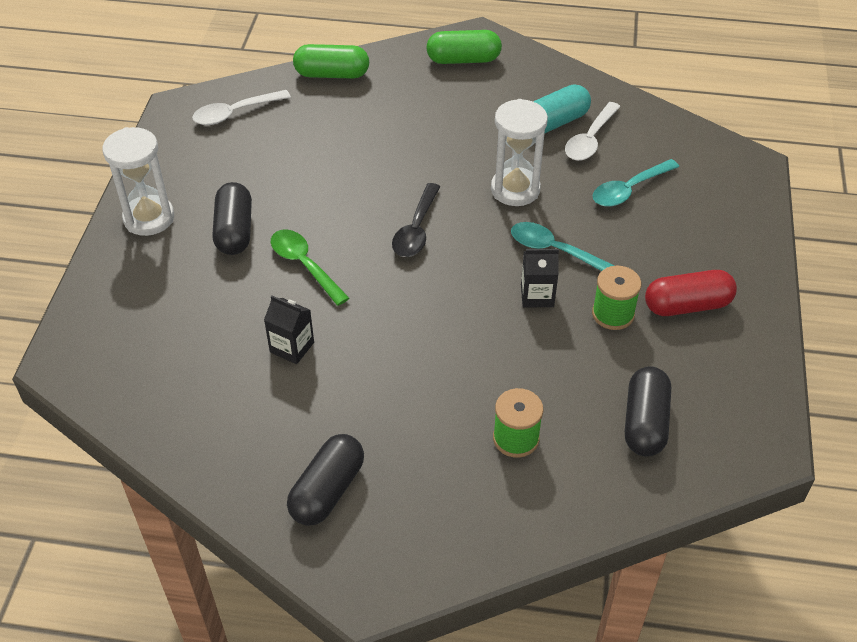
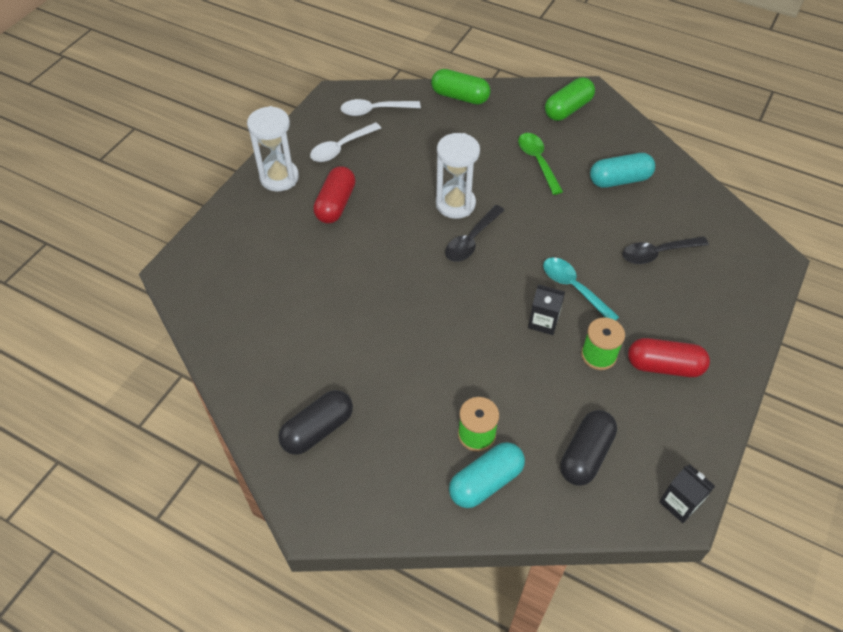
camera: 20 degrees right, 5 degrees up
black capsule [212,182,252,255] -> red capsule [313,166,356,223]
black carton [264,295,314,364] -> black carton moved to [659,465,715,523]
green spoon [271,229,349,306] -> green spoon moved to [518,133,563,195]
green capsule [426,30,502,64] -> green capsule turned 60 degrees counterclockwise [545,77,595,121]
white hourglass [491,99,548,206] -> white hourglass moved to [436,133,480,219]
white spoon [565,102,621,161] -> white spoon moved to [310,122,381,162]
turquoise spoon [592,159,679,207] -> black spoon [622,236,709,264]
none -> turquoise capsule [449,442,525,508]

